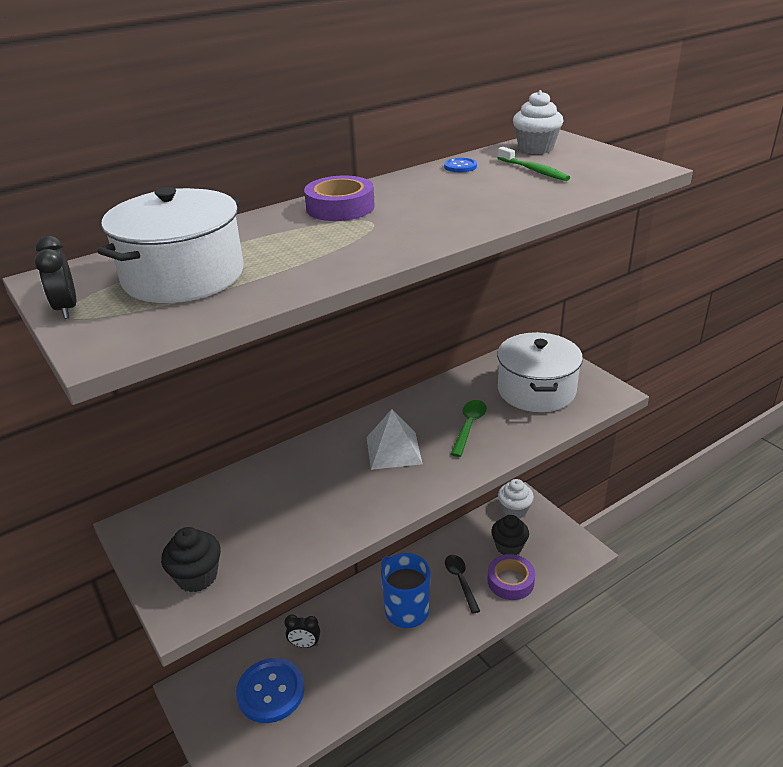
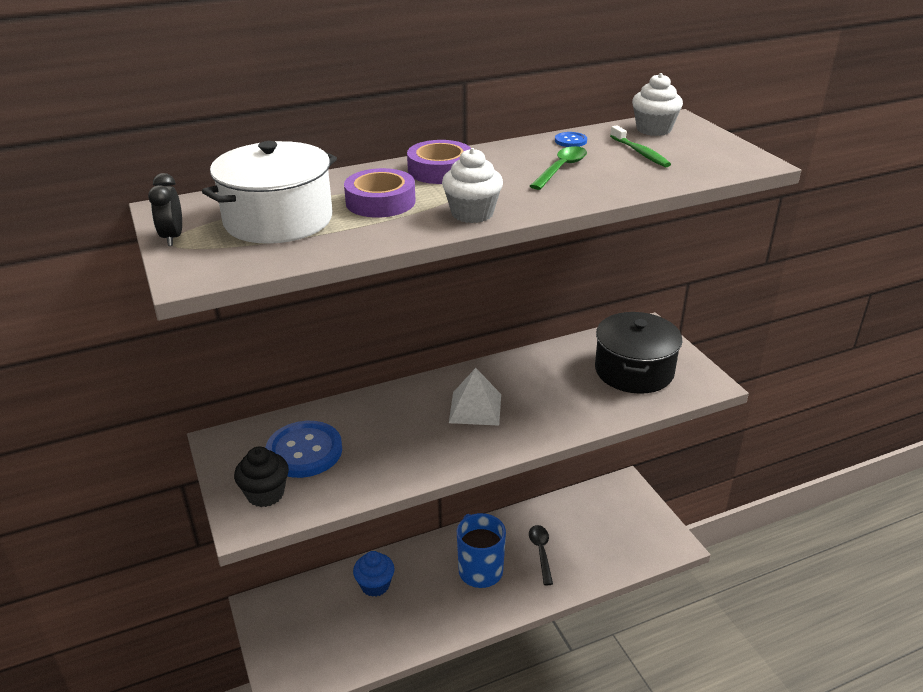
camera: 10 degrees right, 0 degrees up
blue button [236,658,304,723] -> blue button moved to [265,421,342,478]
black clock [284,615,320,648] -> blue cupcake [353,551,395,597]
green spoon [451,400,487,457] -> green spoon moved to [530,146,587,190]
purple tape [487,554,535,600] -> purple tape moved to [344,168,416,217]
black cupcake [491,515,529,555] -> none
white pot [497,332,583,412] -> black pot [595,312,683,394]
white cupcake [498,479,534,519] -> white cupcake moved to [442,148,503,223]

